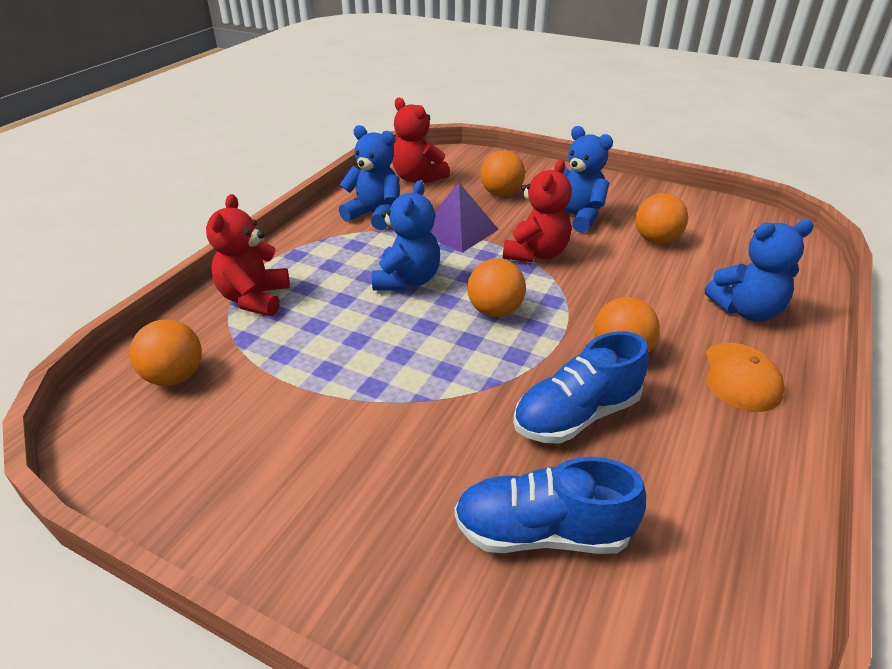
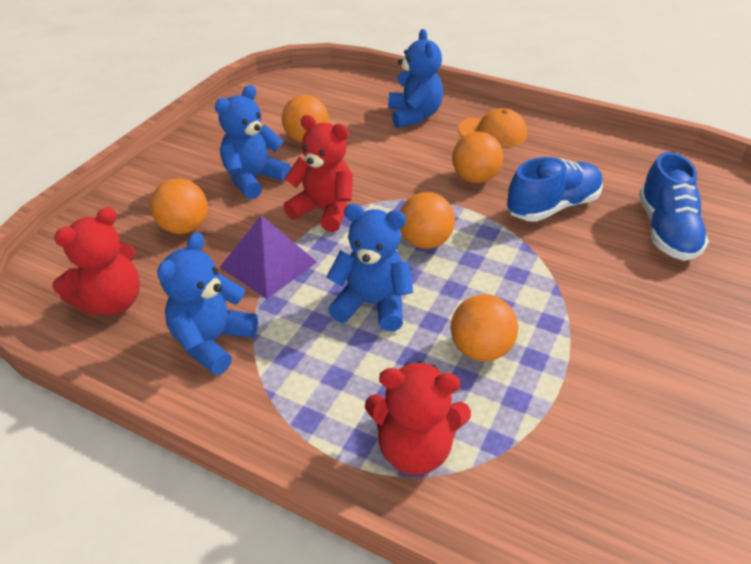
camera: 90 degrees left, 5 degrees up
orange ball [130,320,202,386] -> orange ball moved to [451,294,518,361]
blue shoe [513,331,649,444] -> blue shoe turned 90 degrees counterclockwise [507,157,603,222]

